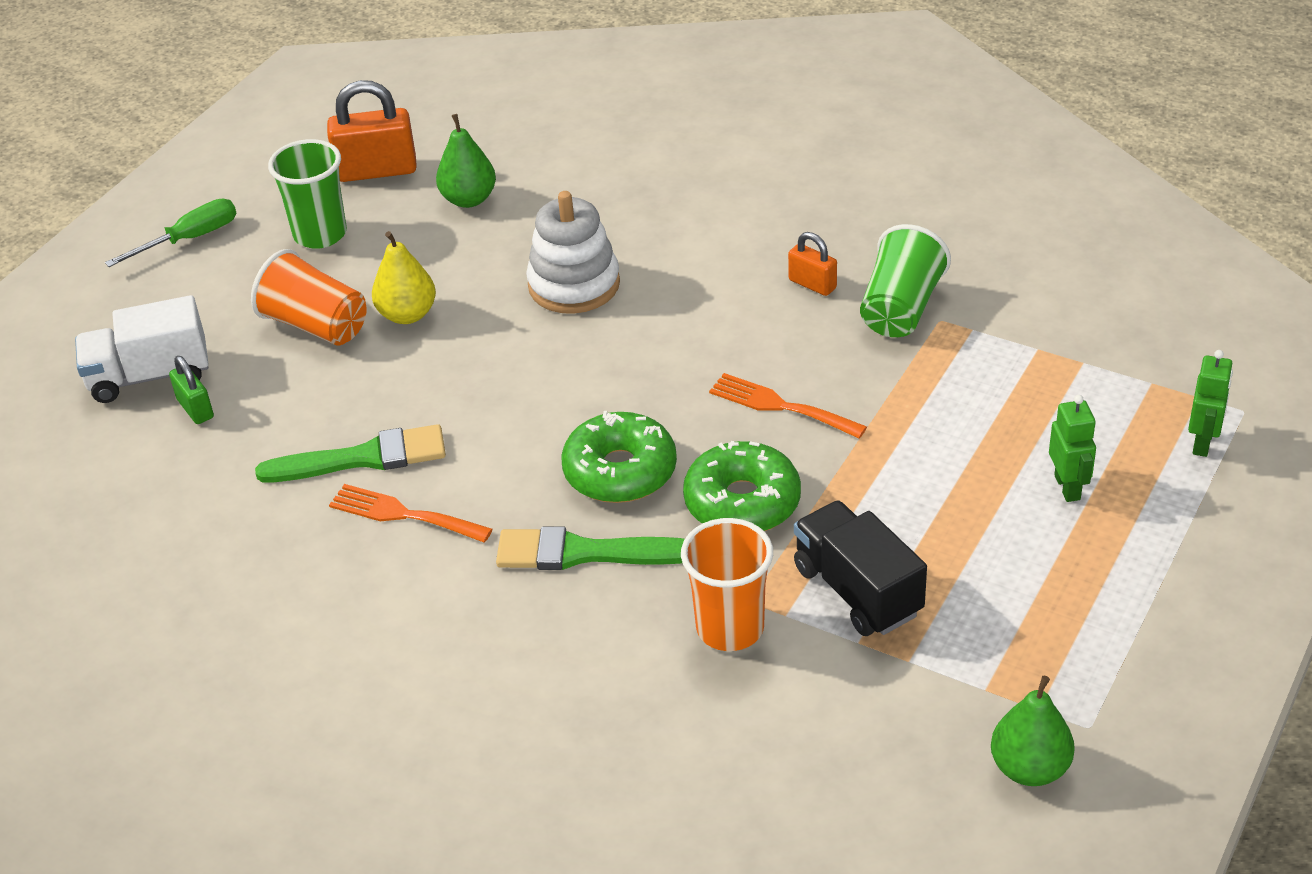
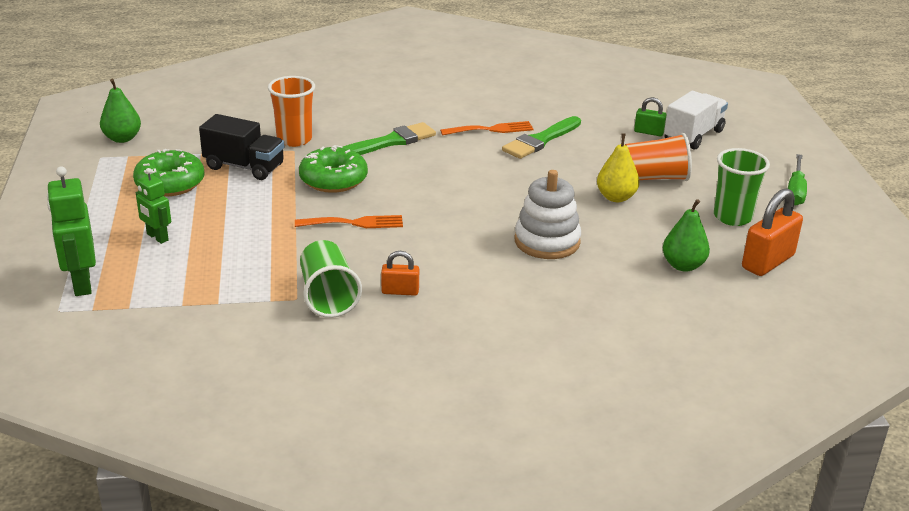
camera: 140 degrees right, 10 degrees down
green donut [561,411,677,503] -> green donut moved to [133,149,205,196]
green robot [1188,350,1233,457] -> green robot [47,166,96,296], size x1.59

